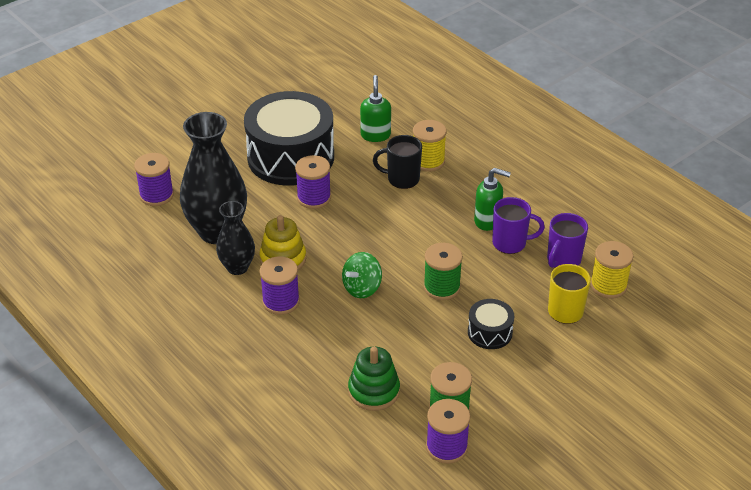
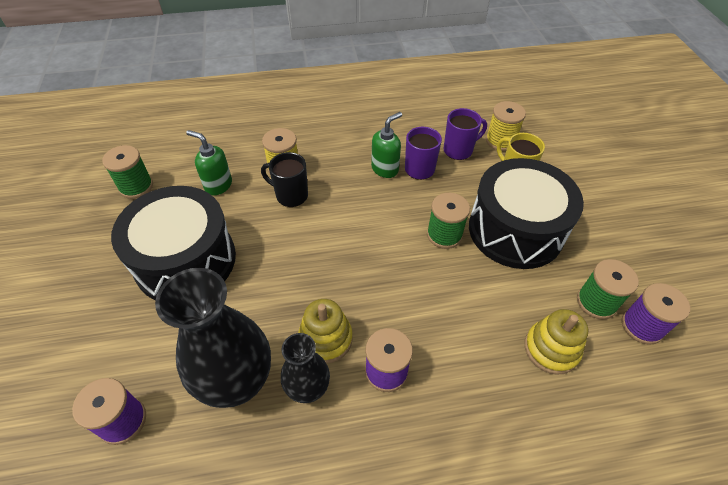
camera: 60 degrees left, 10 degrees up
purple spool [295,155,331,209] -> none
green spinning top [342,252,382,298] -> none
green stacking toy [348,347,400,411] -> yellow stacking toy [525,309,588,375]
black mug [373,135,422,189] -> black mug turned 75 degrees clockwise [261,152,308,207]
black drum [468,299,514,349] -> black drum [469,158,584,269], size x2.26
purple mug [547,213,588,268] -> purple mug turned 90 degrees counterclockwise [444,108,487,160]
none -> green spool [102,145,153,199]

